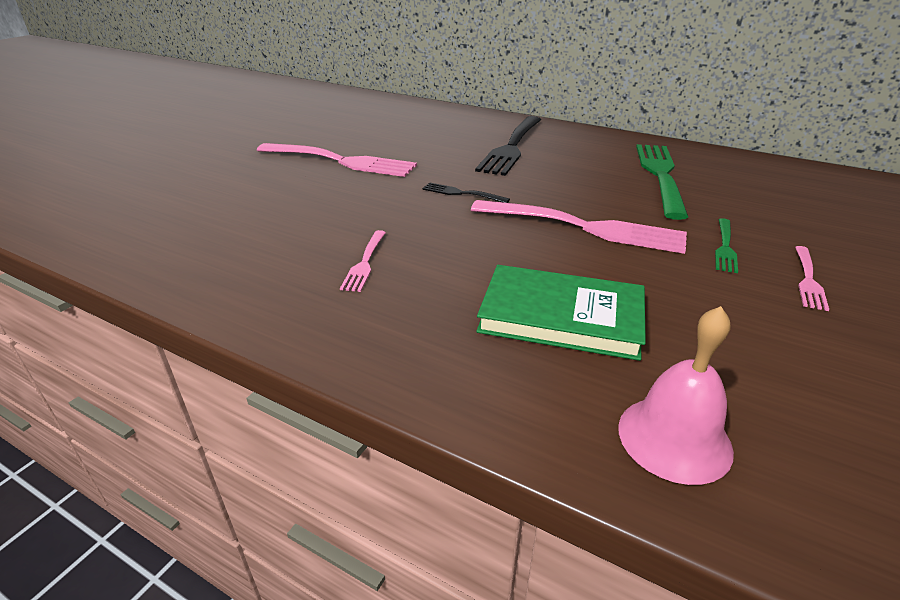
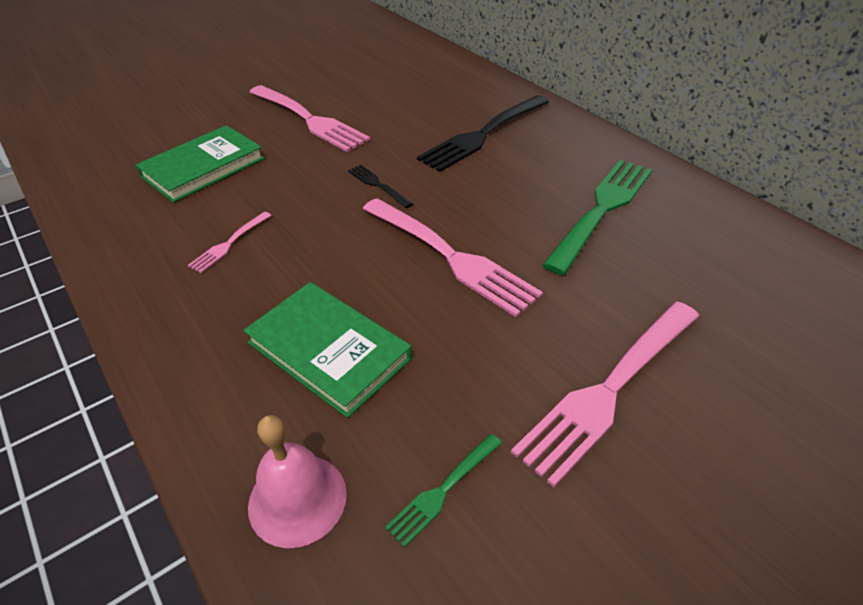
camera: 25 degrees right, 10 degrees up
green fork [715,218,738,273] -> green fork moved to [385,434,502,547]
pink fork [795,246,829,311] -> pink fork [511,301,699,487], size x2.12
none -> green book [136,125,264,203]

